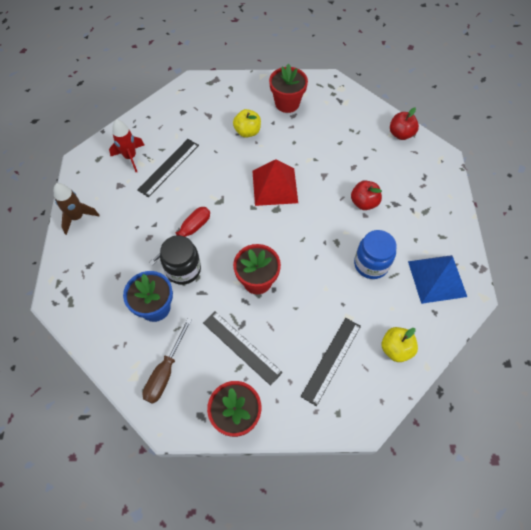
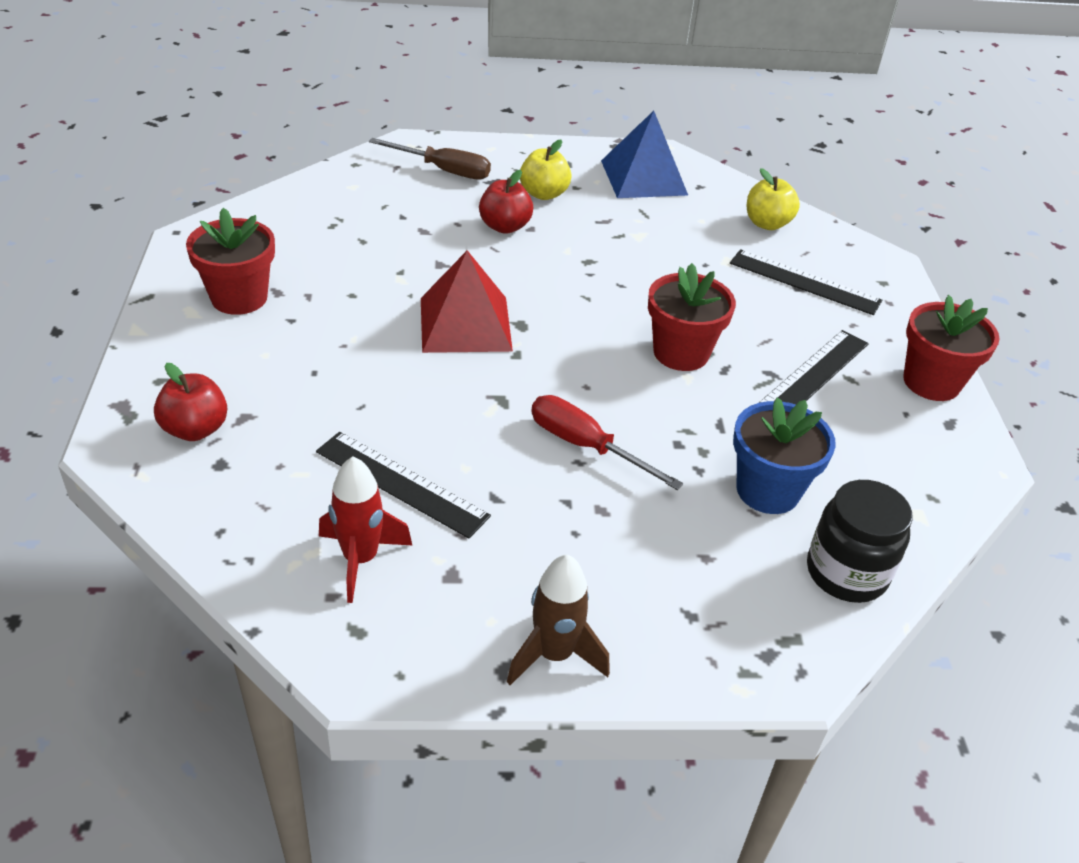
camera: 95 degrees left, 20 degrees down
brown screwdriver [143,318,192,404] -> brown screwdriver moved to [369,138,491,180]
black jar [160,235,201,285] -> black jar moved to [807,480,913,603]
yellow apple [233,109,261,137] -> yellow apple moved to [520,139,572,200]
blue jar [354,230,397,279] -> none
red apple [390,107,419,140] -> red apple moved to [154,363,227,441]

